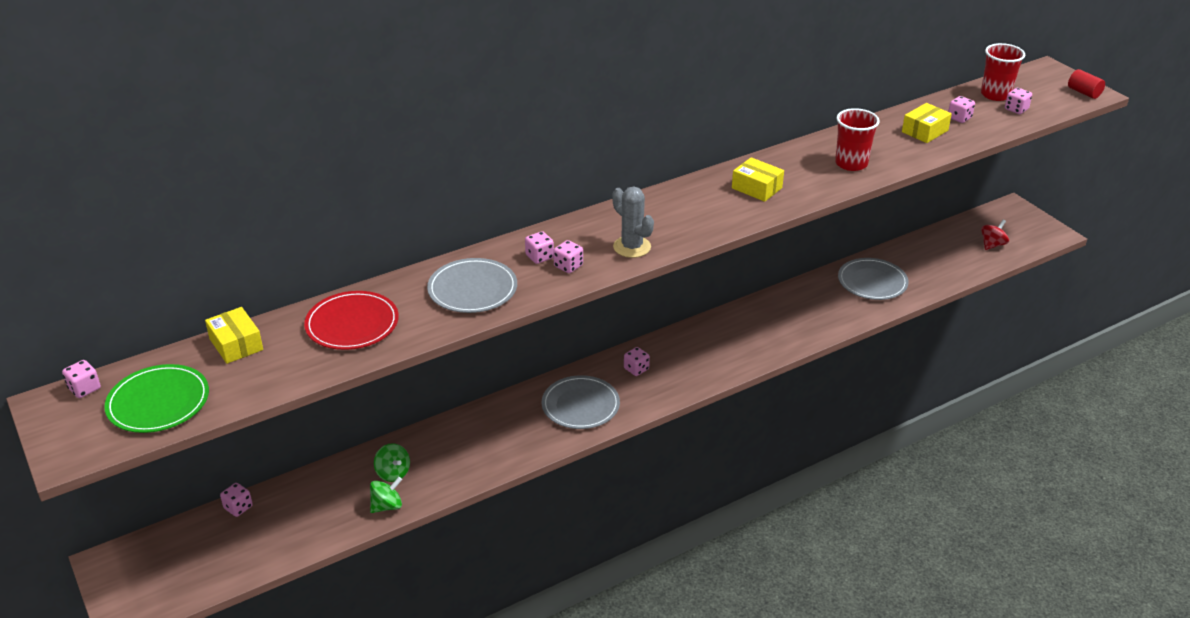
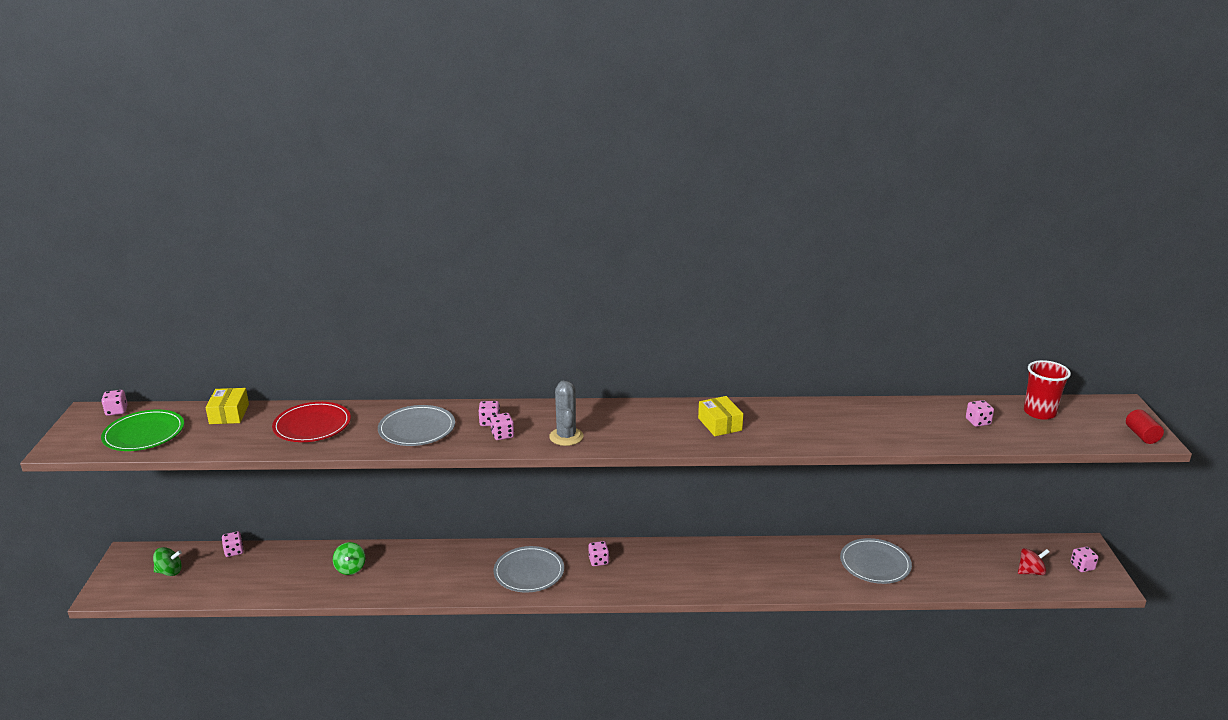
camera: 30 degrees right, 10 degrees down
green spinning top [370,477,402,513] -> green spinning top moved to [153,547,182,576]
red cup [835,108,880,171] -> none
yellow box [902,103,952,143] -> none
pink dice [1005,88,1032,114] -> pink dice moved to [1070,546,1099,572]

